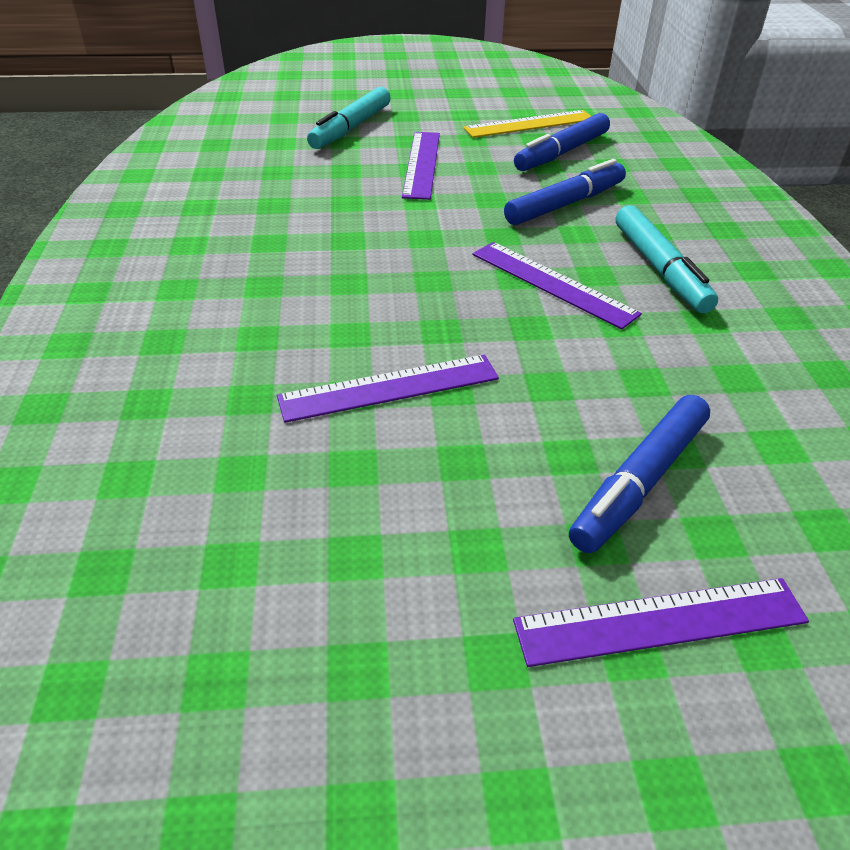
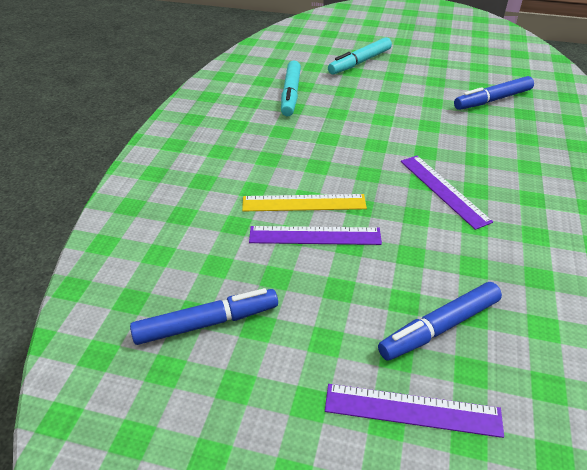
camera: 20 degrees right, 0 degrees up
purple ruler [402,132,440,200] -> none
yellow ruler [463,110,591,138] -> yellow ruler moved to [242,194,367,211]
blue marker [504,159,626,225] -> blue marker moved to [130,288,278,345]
turquoise marker [616,205,718,313] -> turquoise marker moved to [281,61,301,116]

